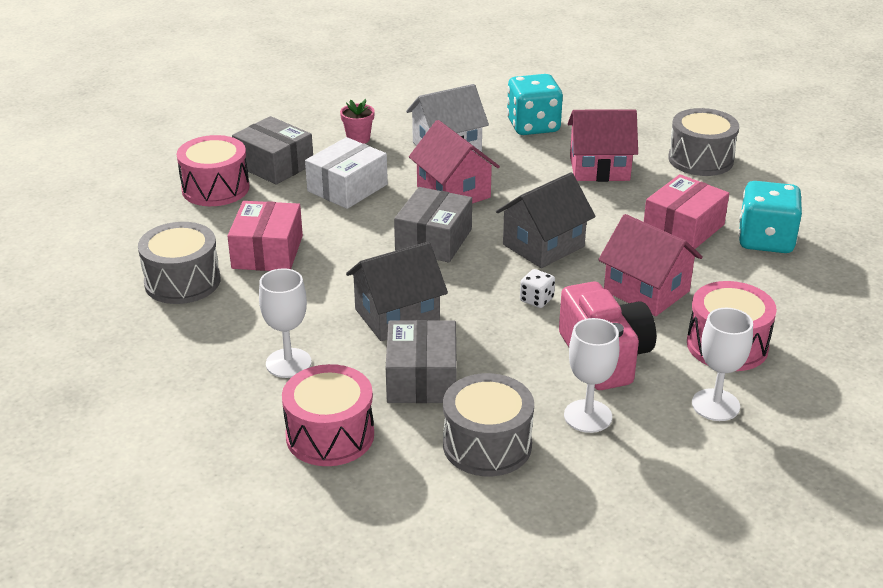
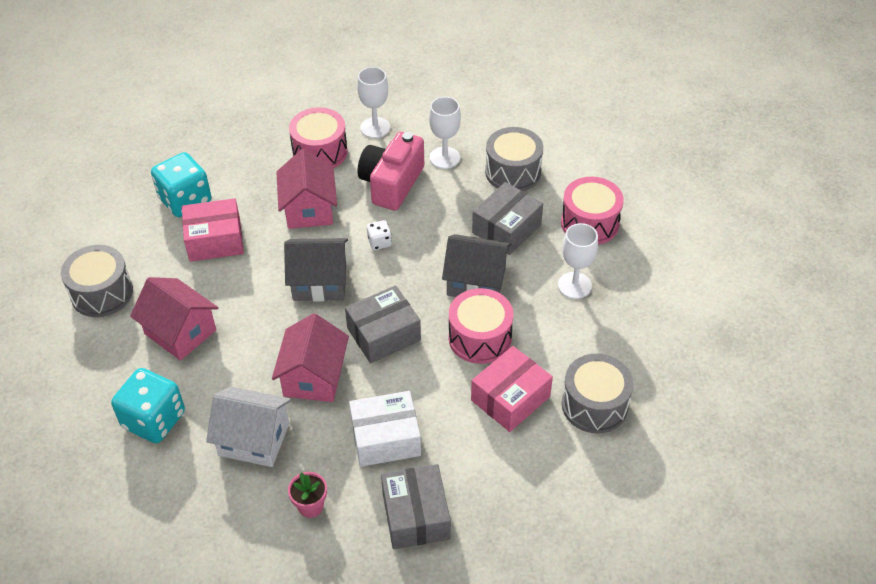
camera: 140 degrees left, 15 degrees up
pink drum [177,135,249,206] -> pink drum moved to [449,288,513,364]

